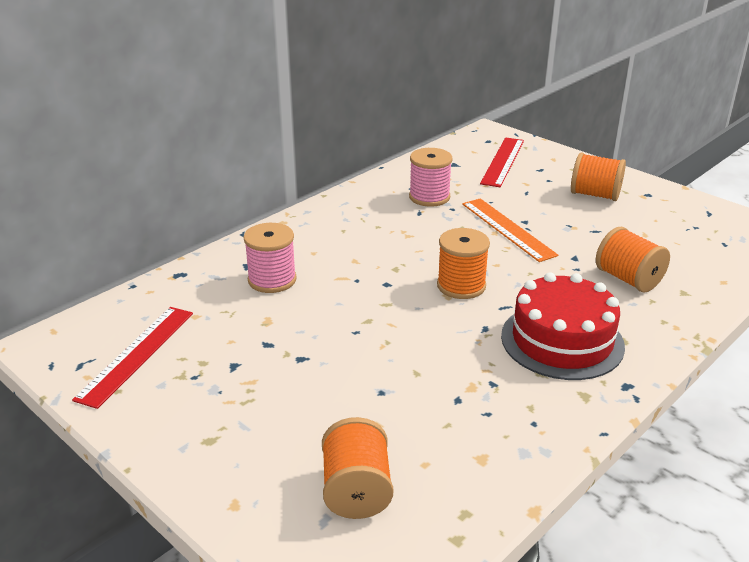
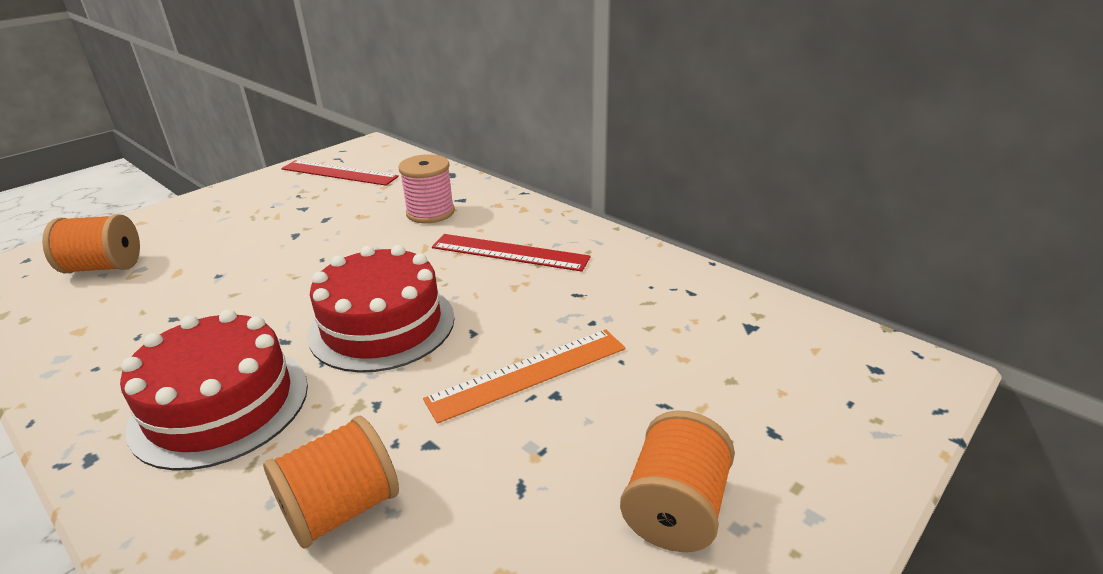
camera: 90 degrees right, 0 degrees up
pink spool [409,148,452,207] -> none
orange spool [437,228,490,299] -> red cake [307,245,455,373]
red ruler [480,137,524,187] -> red ruler moved to [432,234,591,272]

